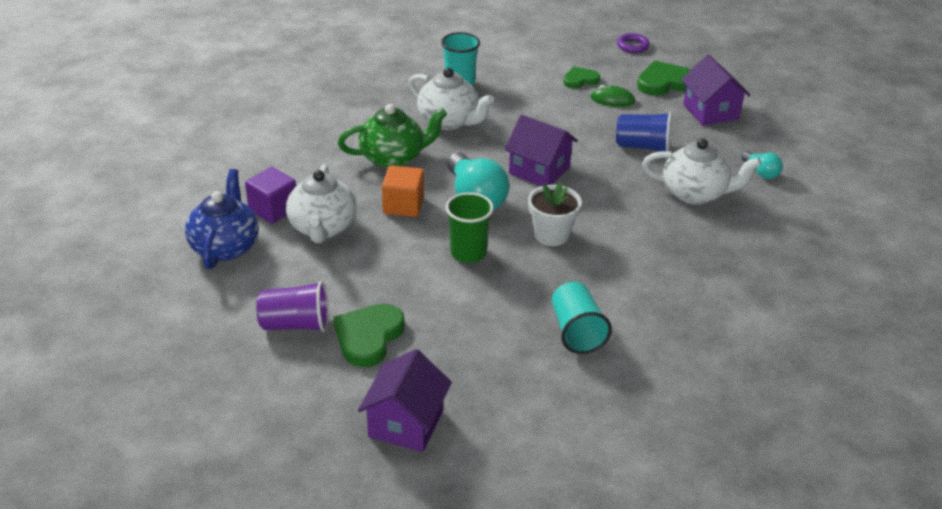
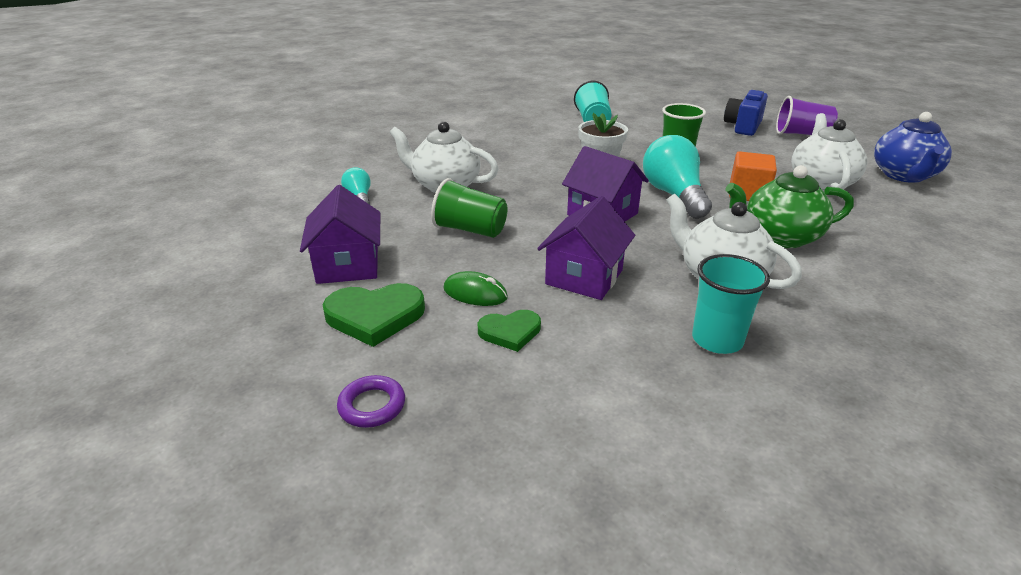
camera: 170 degrees left, 5 degrees down
purple cube [245,167,296,224] -> none
green heart [334,303,405,367] -> blue camera [724,89,768,136]
purple house [358,349,452,452] -> purple house moved to [537,196,635,300]
blue cup [616,112,672,152] -> green cup [431,178,508,238]

